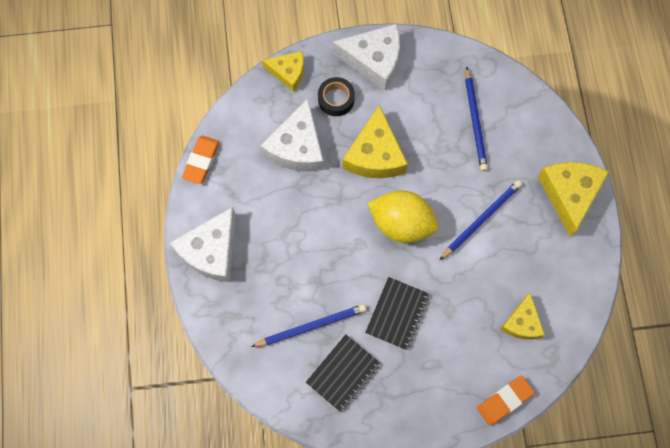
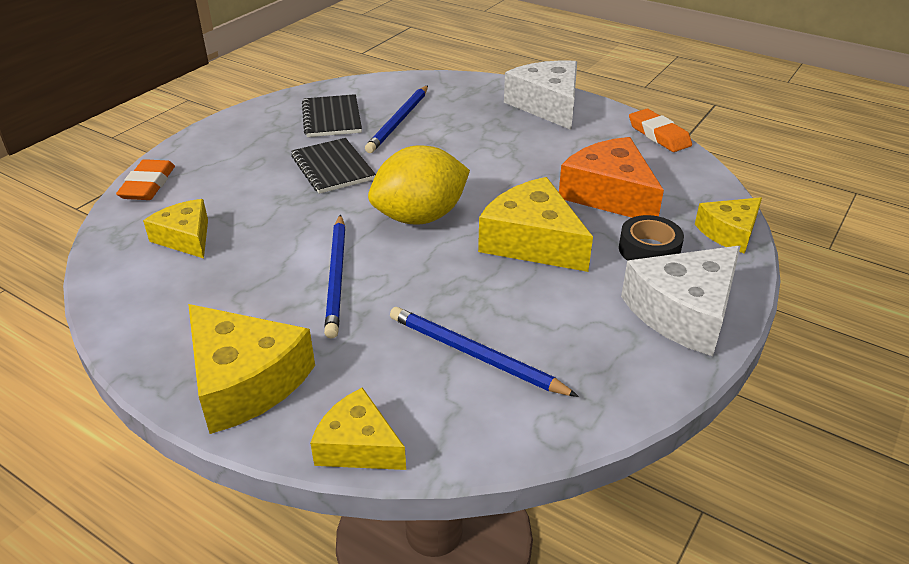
camera: 130 degrees right, 35 degrees down
white cheese [261,98,324,172] -> orange cheese [559,137,664,218]
none -> yellow cheese [310,387,406,470]

